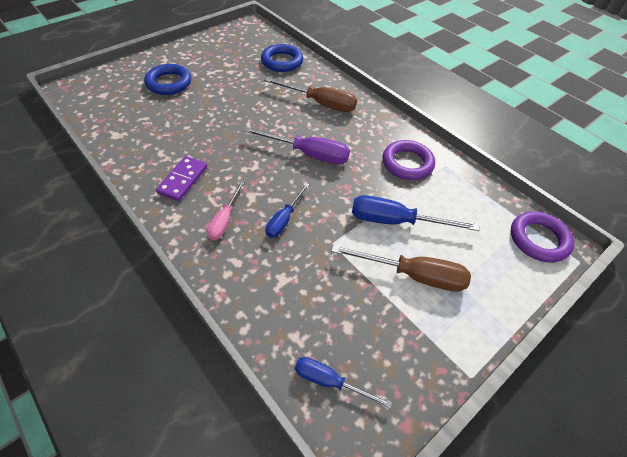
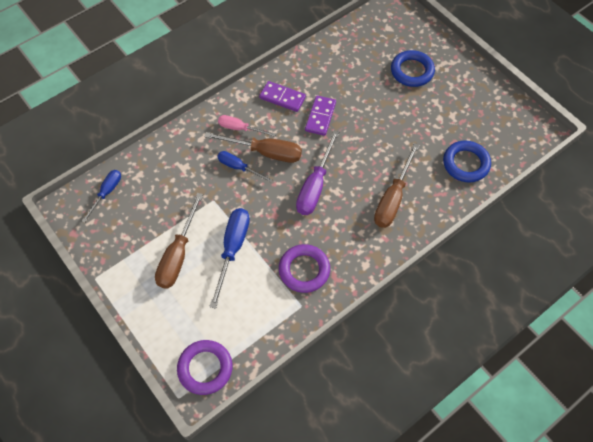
camera: 95 degrees right, 10 degrees up
none -> brown screwdriver [204,132,302,163]
none -> purple domino [305,95,336,136]

